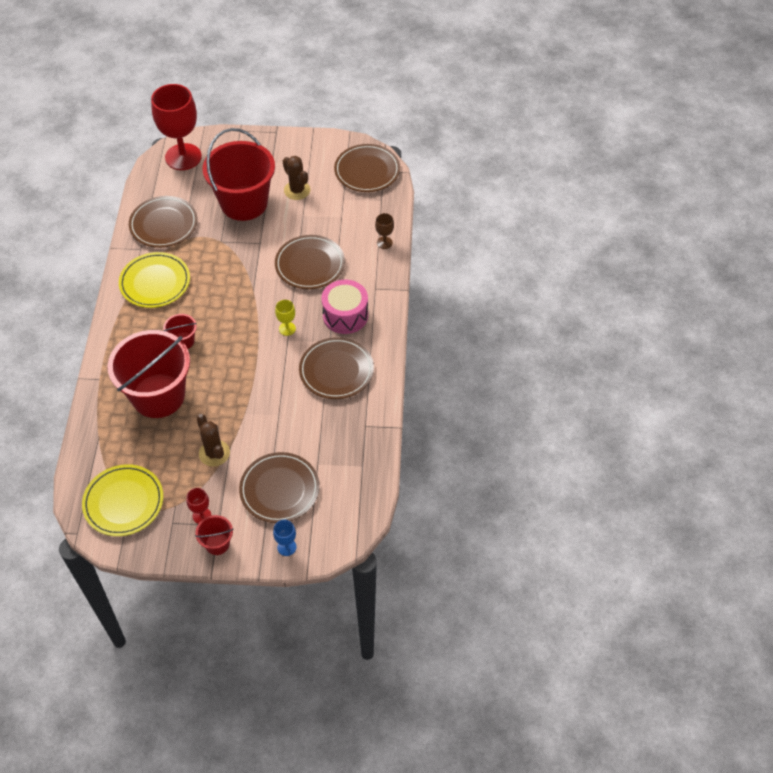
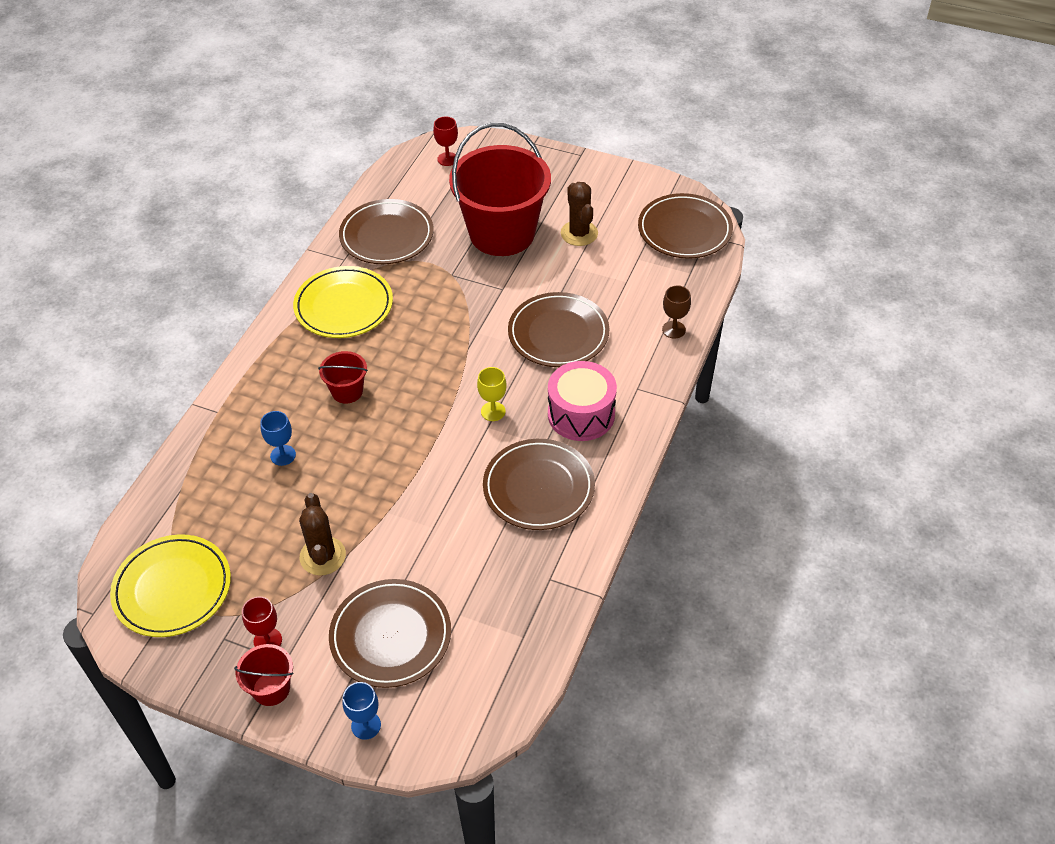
camera: 20 degrees right, 5 degrees down
red bucket [107,330,190,418] -> blue goblet [260,411,296,466]
red goblet [151,84,202,170] -> red goblet [433,116,458,166], size x0.42

